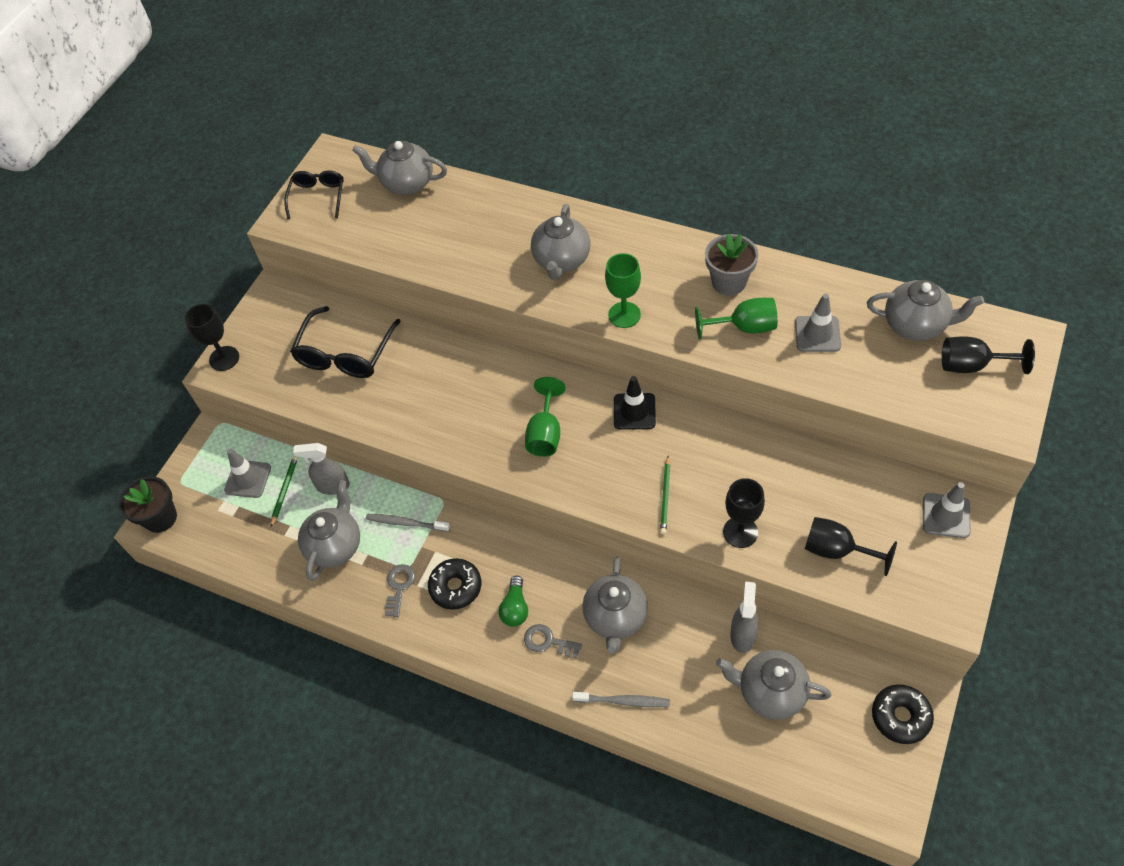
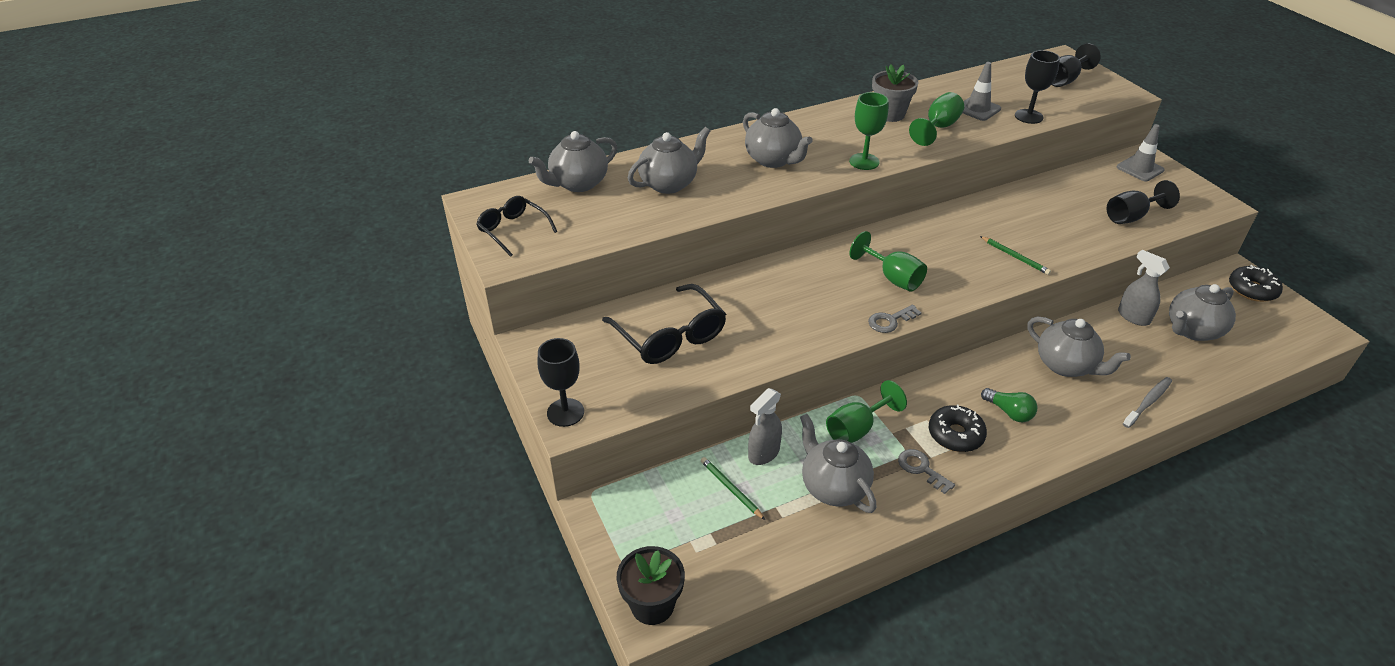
camera: 55 degrees left, 15 degrees down
grey traffic cone [224,449,271,498] -> none
grey toothbrush [366,514,450,532] -> green goblet [826,380,907,443]
grey key [524,624,582,658] -> grey key moved to [868,305,922,333]
black traffic cone [614,376,656,430] -> none
black goblet [723,478,765,548] -> black goblet moved to [1015,50,1060,124]
grey teapot [867,280,984,341] -> grey teapot moved to [628,127,710,194]

